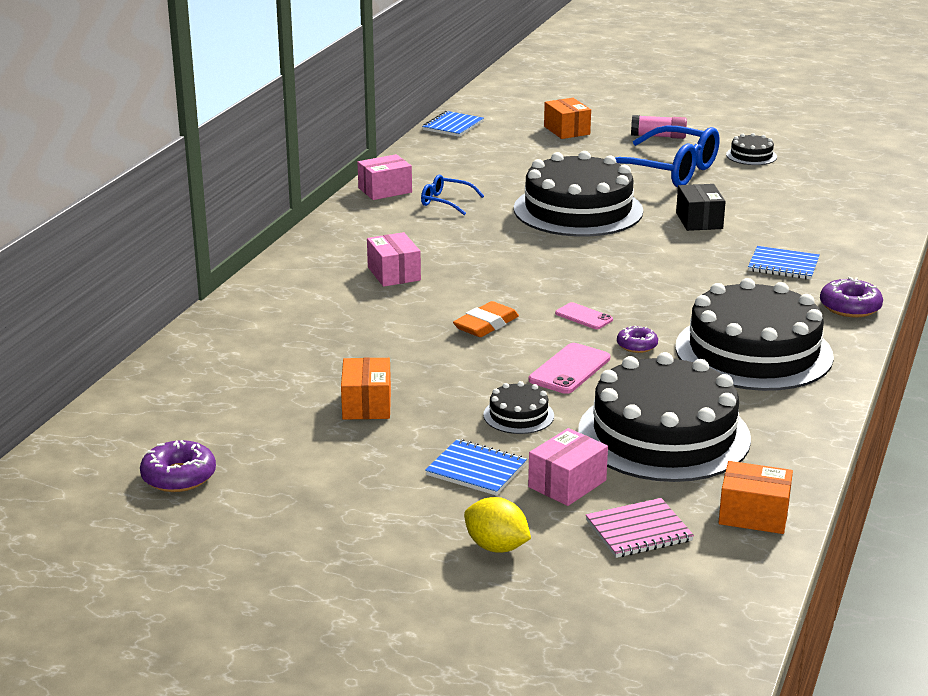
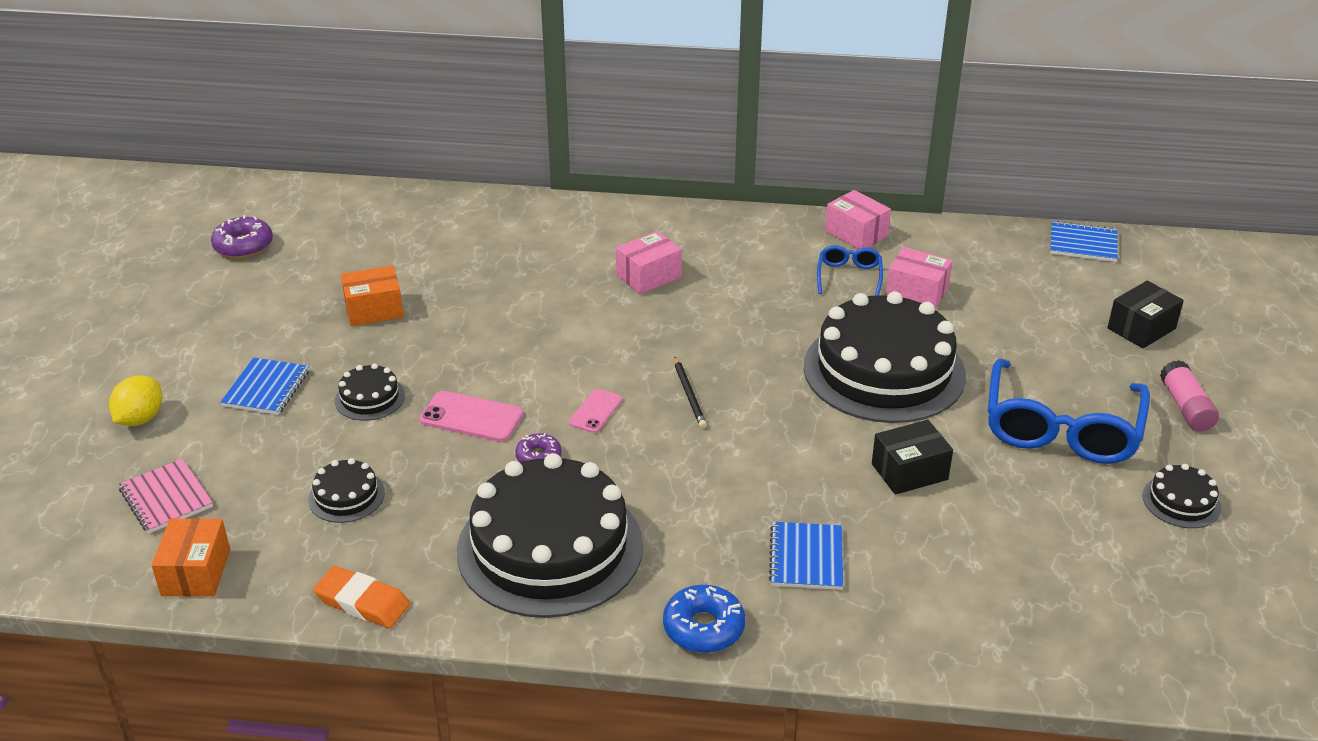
camera: 75 degrees right, 10 degrees up
orange eraser [453,301,519,337] -> orange eraser moved to [313,566,410,628]
pink box [528,428,608,506] -> pink box moved to [886,247,953,309]
orange box [544,98,591,139] -> black box [1107,281,1184,349]
black cake [578,352,751,482] -> black cake [308,458,385,523], size x0.42
purple donut [820,277,883,318] -> blue donut [663,585,745,653]
none -> black pencil [674,357,707,428]

